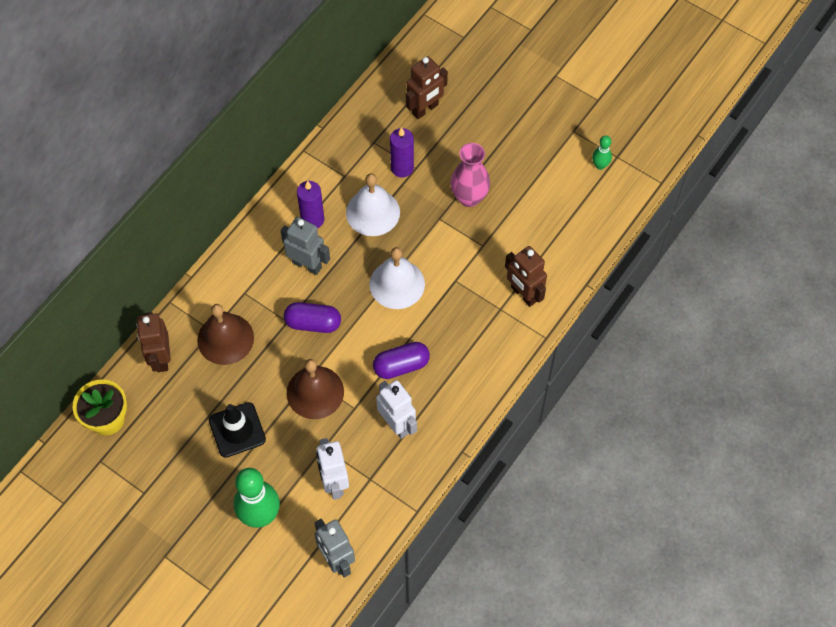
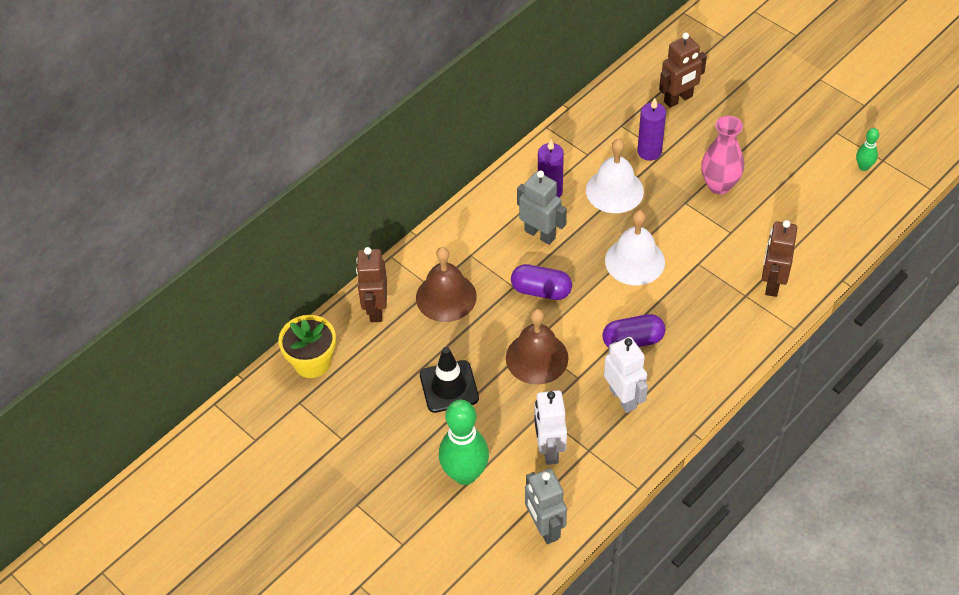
camera: 10 degrees right, 10 degrees down
brown robot [505,246,547,307] -> brown robot turned 45 degrees clockwise [762,220,797,297]

